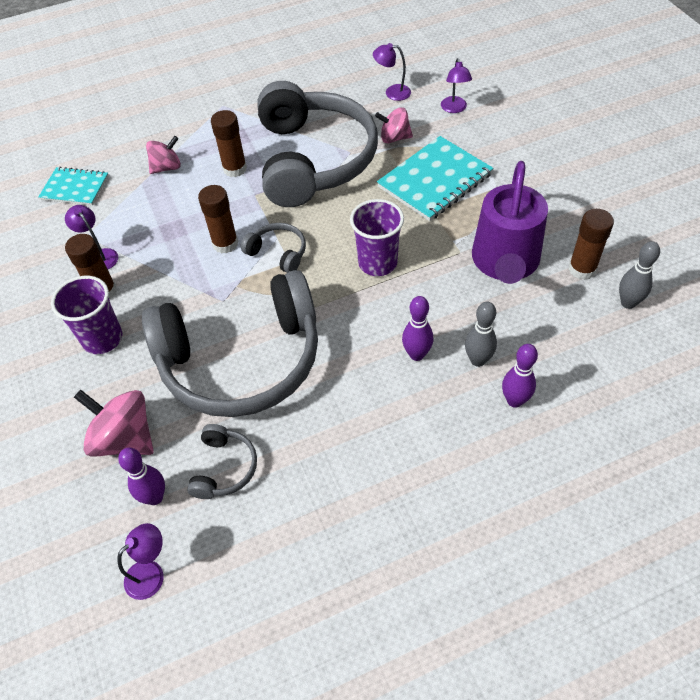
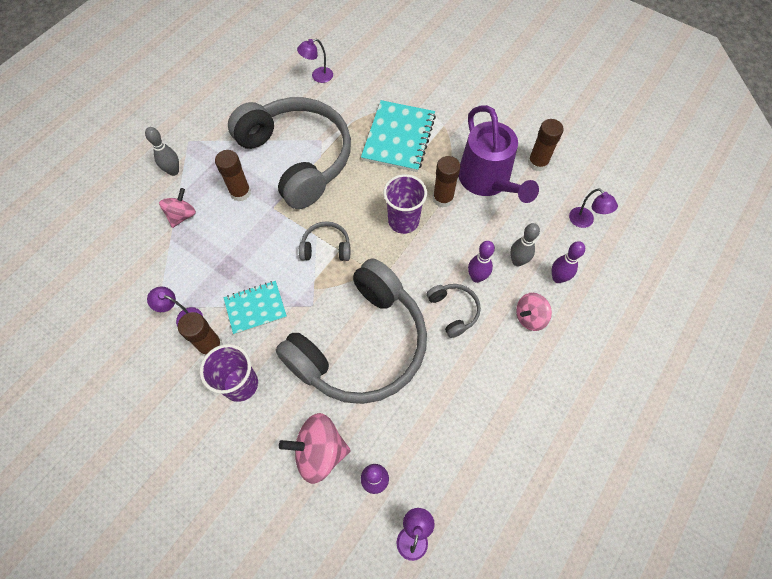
camera: 35 degrees left, 10 degrees up
turquoise notebook [39,167,108,206] -> turquoise notebook moved to [224,281,287,335]
grey headphones [187,424,257,499] -> grey headphones moved to [427,284,481,338]
brown glue stick [198,185,238,254] -> brown glue stick moved to [433,156,461,207]
pink spinning top [375,107,413,143] -> pink spinning top moved to [516,293,552,331]
purple lamp [441,58,472,113] -> purple lamp moved to [569,188,618,228]
grey bowling pin [619,241,660,309] -> grey bowling pin moved to [145,127,179,176]

